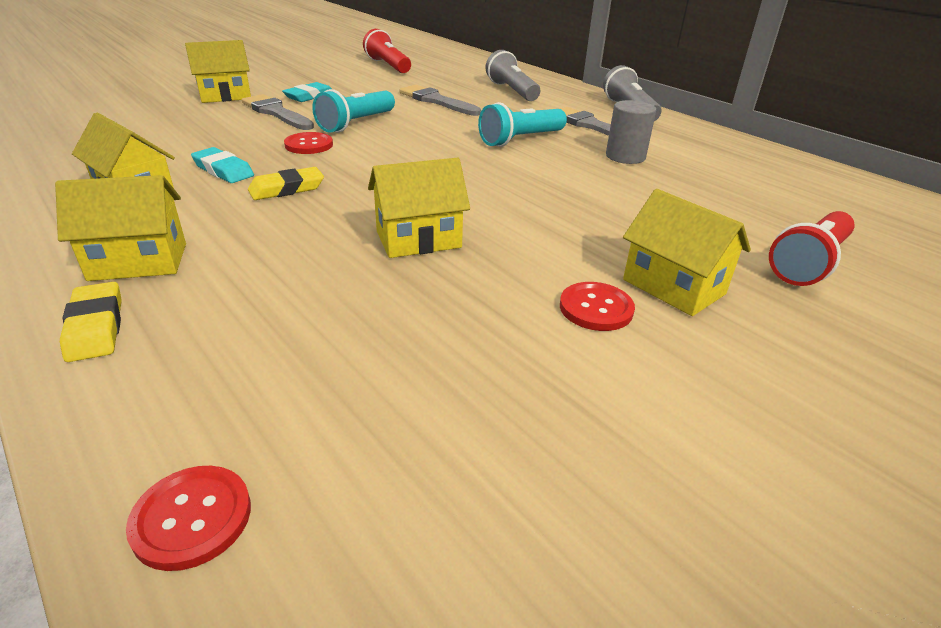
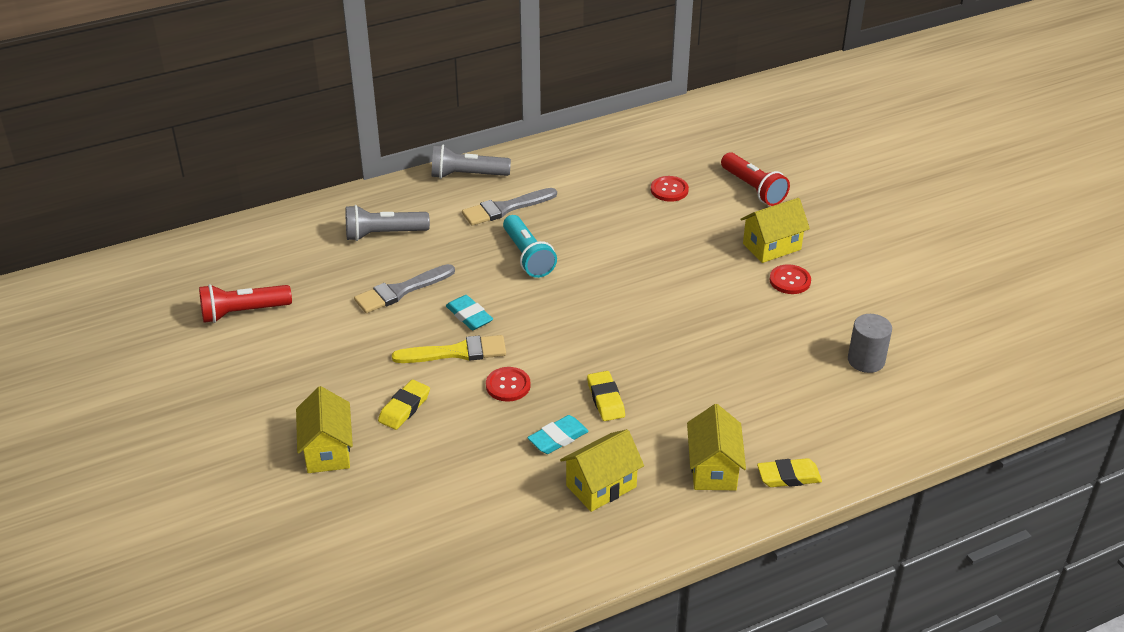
camera: 75 degrees left, 5 degrees up
red button [126,466,251,571] -> red button moved to [651,176,689,202]
grey brush [242,94,314,130] -> yellow eraser [378,380,430,430]
turquoise eraser [282,82,332,102] -> turquoise eraser moved to [446,295,493,330]
turquoise flashlight [312,89,395,133] -> yellow brush [392,335,506,363]
yellow house [368,158,470,258] -> none
grey cylinder [606,100,656,164] -> grey cylinder moved to [848,314,892,373]

